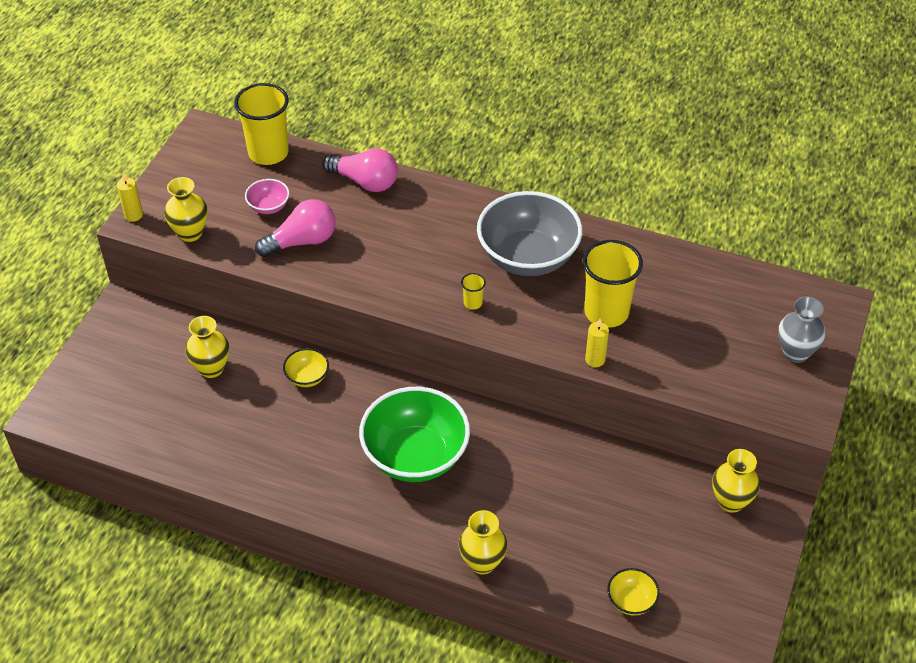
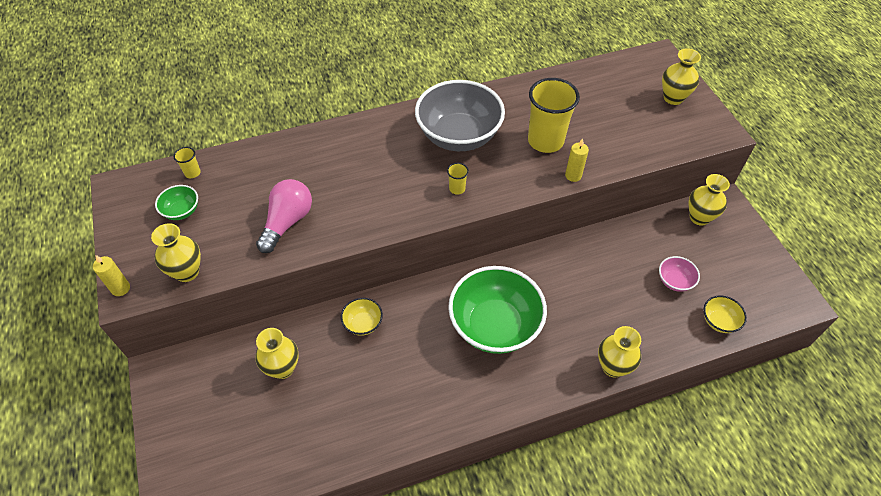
camera: 40 degrees left, 5 degrees up
yellow cup [234,83,289,165] -> yellow cup [173,147,200,178], size x0.42
pink bowl [245,179,289,214] -> pink bowl moved to [659,256,700,292]
pink light bulb [322,148,398,192] -> none
grey vase [778,296,826,363] -> yellow vase [662,48,701,105]
none -> green bowl [155,185,198,220]

